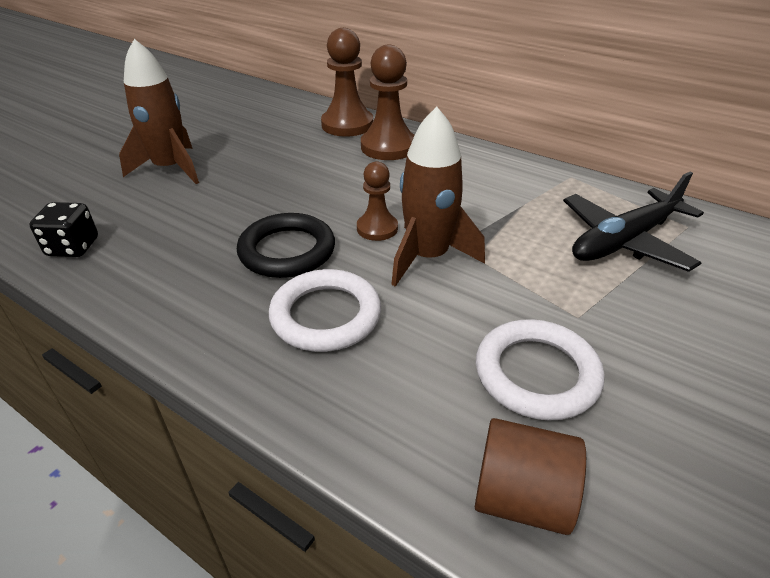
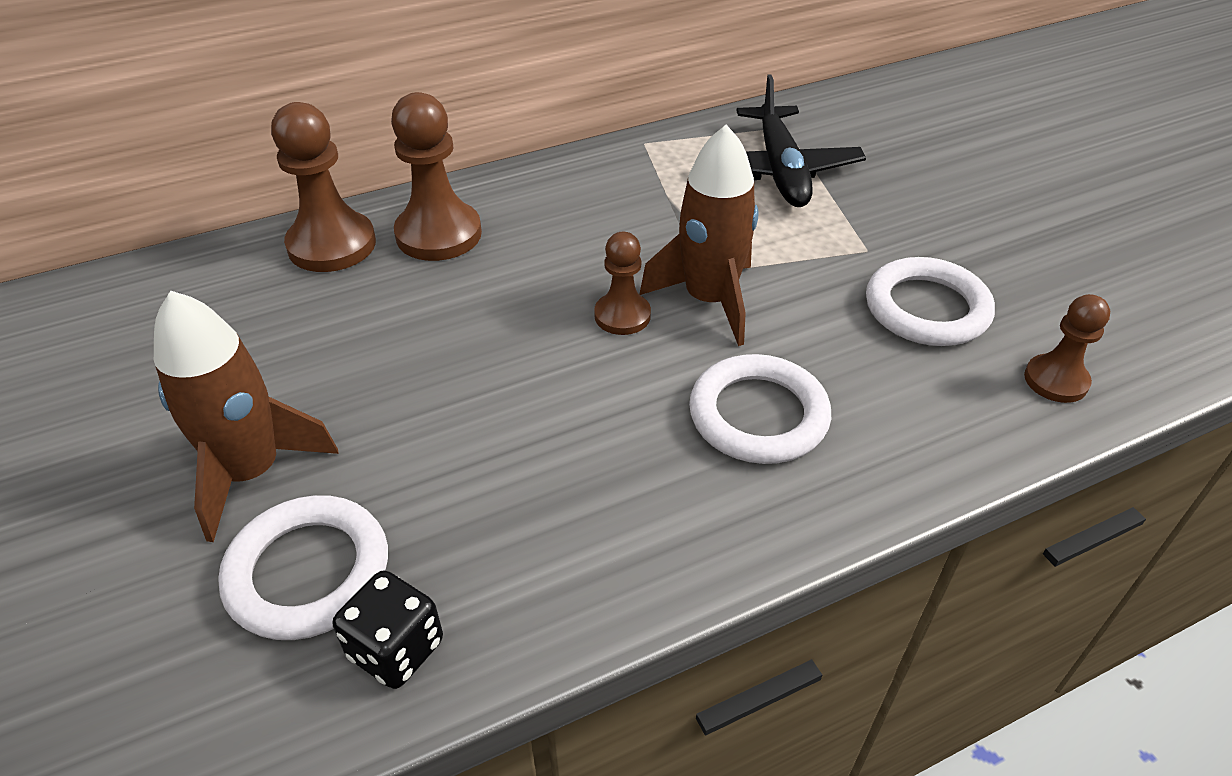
camera: 60 degrees left, 5 degrees up
black ring [237,213,335,278] -> none
brown cylinder [475,418,586,535] -> brown pawn [1024,294,1110,403]
none -> white ring [218,495,388,640]

